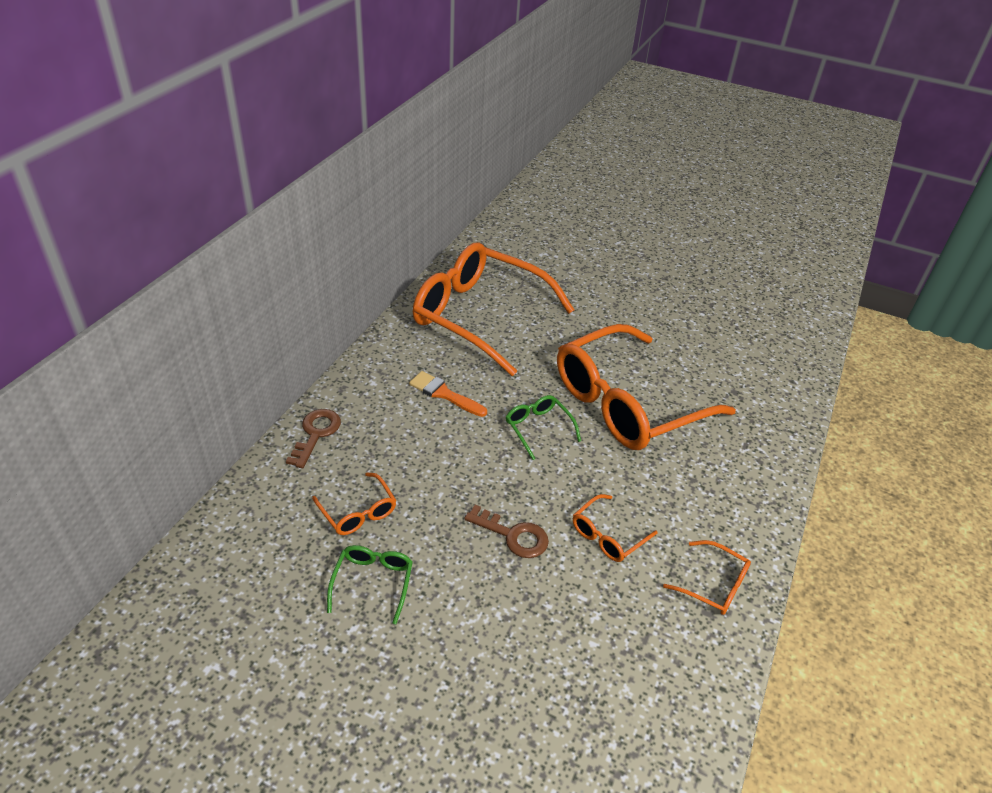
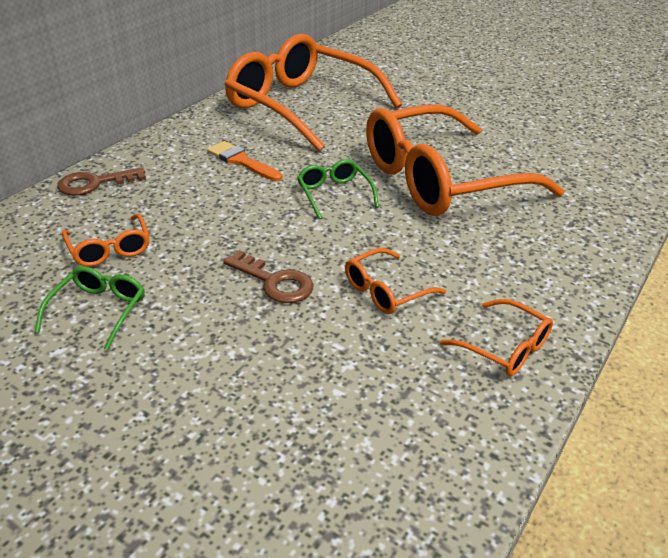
camera: 10 degrees right, 5 degrees down
brown key [286,409,341,468] -> brown key turned 135 degrees counterclockwise [57,167,146,195]

